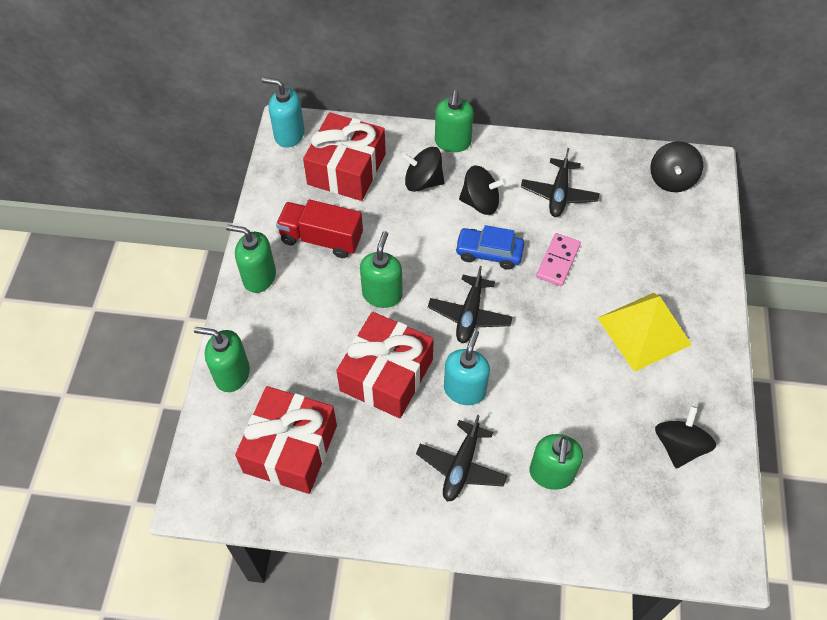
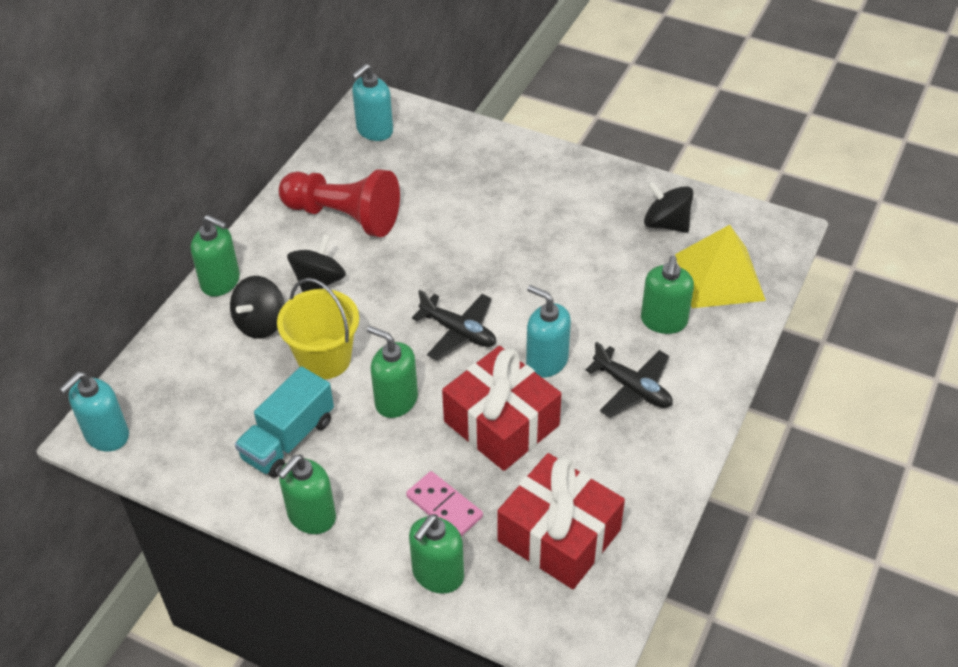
camera: 70 degrees left, 10 degrees down
red truck [276,200,363,258] -> turquoise truck [235,366,334,478]
red gift [303,112,386,201] -> none
blue car [455,225,524,270] -> none
black plane [521,148,600,217] -> red pawn [279,169,400,237]
green soap dispenser [530,434,583,490] -> green soap dispenser turned 75 degrees clockwise [641,256,694,334]
pink domino [536,233,581,286] -> pink domino moved to [406,471,483,536]
yellow pyramid [598,293,692,372] -> yellow pyramid moved to [675,225,766,308]
black spinning top [650,141,703,192] -> turquoise soap dispenser [352,64,393,141]
none -> yellow bucket [277,278,359,380]

